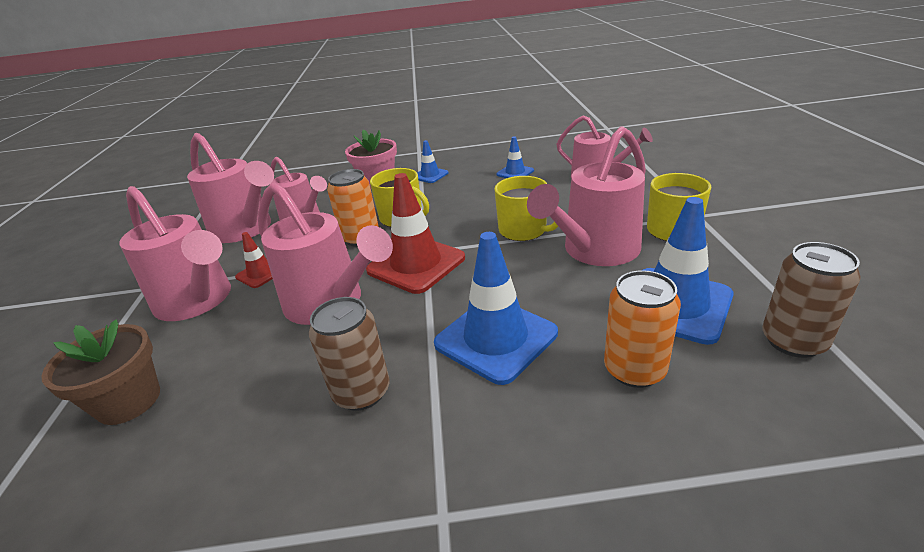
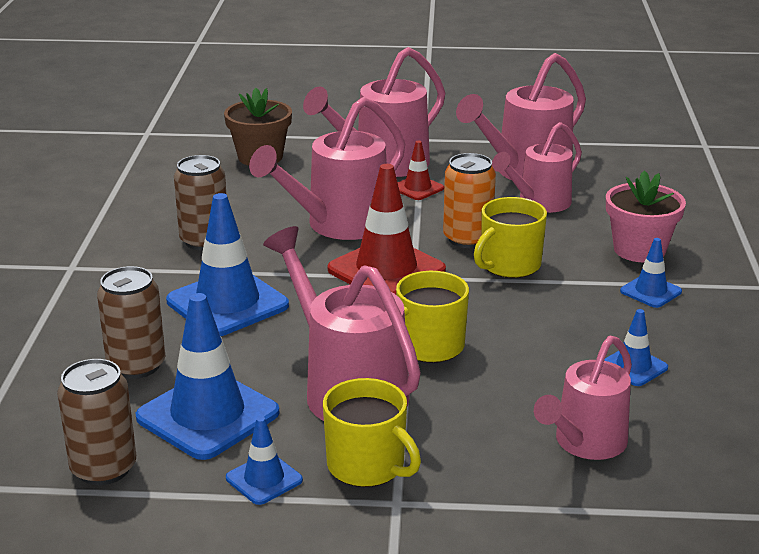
camera: 95 degrees right, 5 degrees down
orange can [604,270,681,388] -> brown can [97,266,166,379]
none -> blue traffic cone [226,416,303,505]

